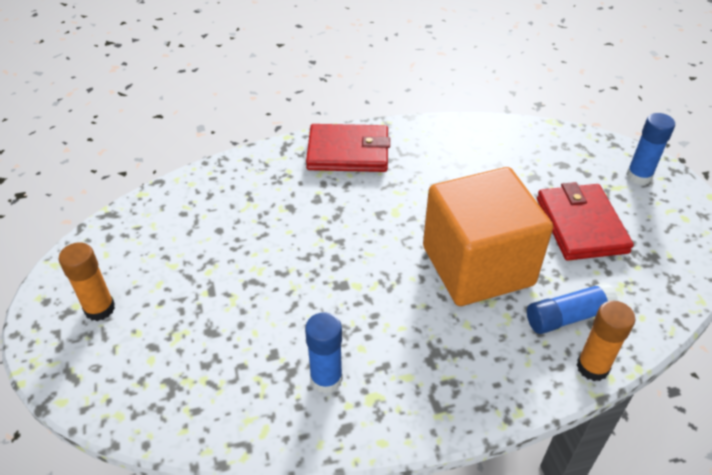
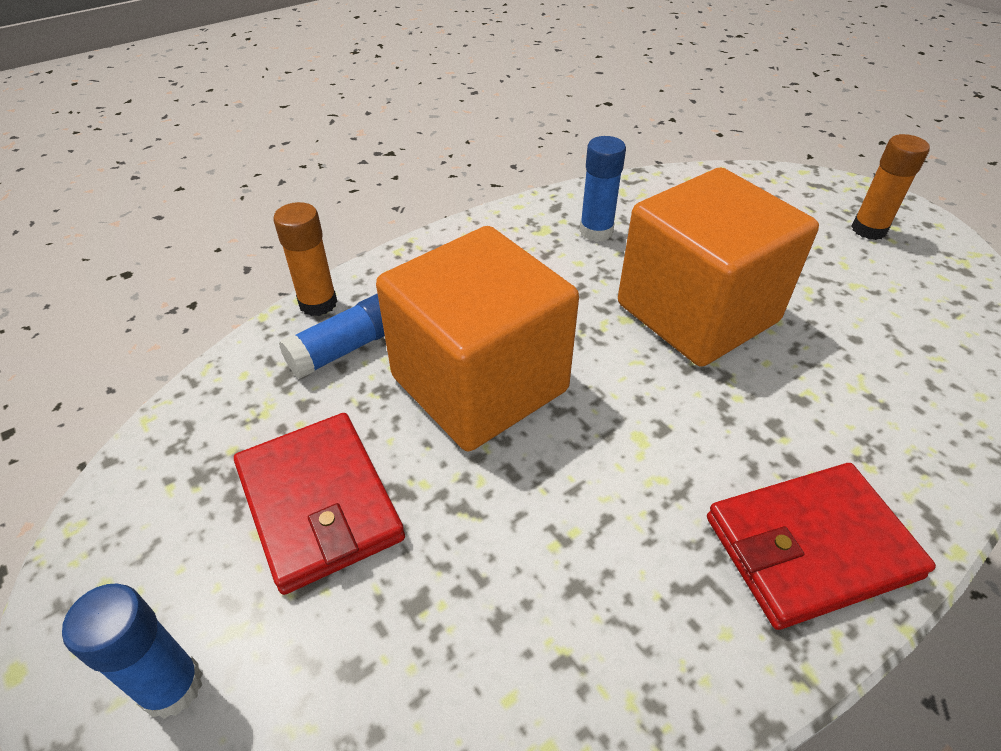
camera: 160 degrees right, 0 degrees up
none -> orange cube [618,168,819,367]

